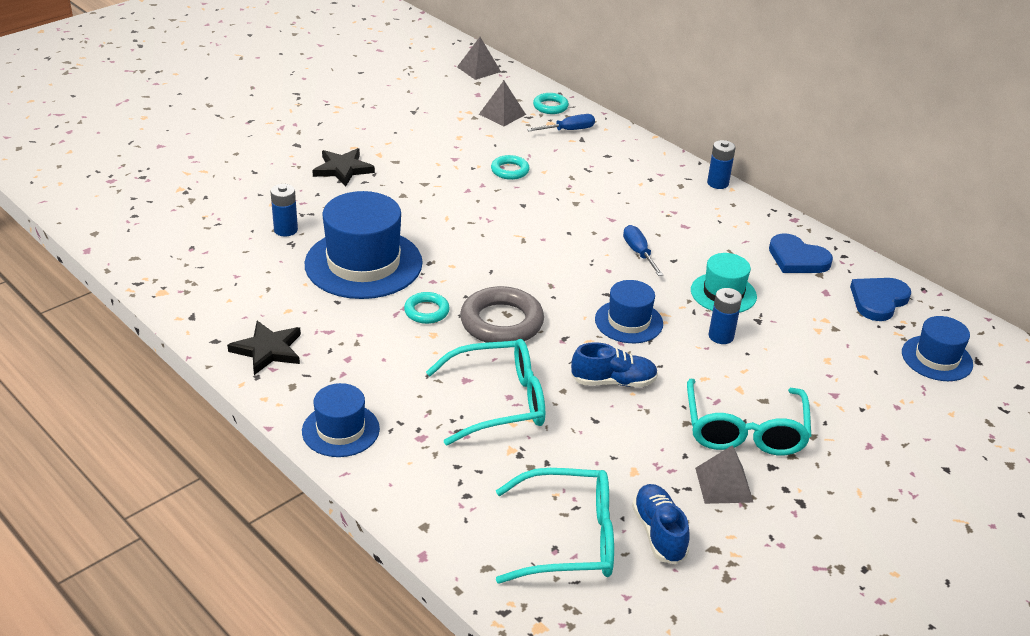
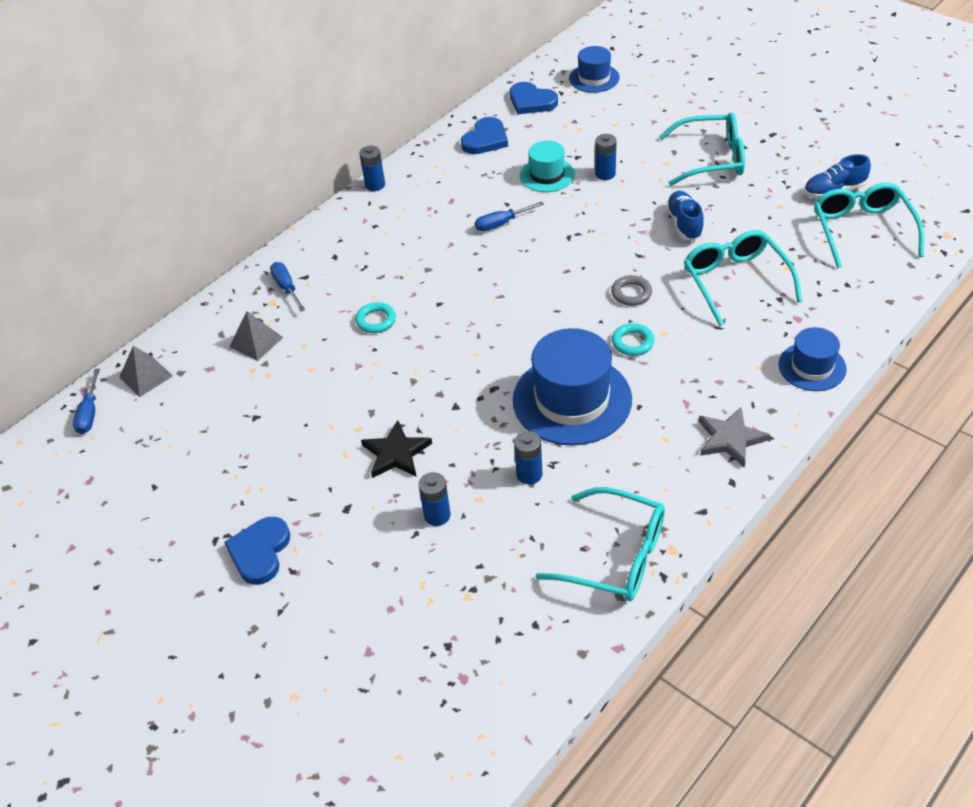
camera: 90 degrees left, 10 degrees up
black star [227,321,301,375] -> grey star [699,407,770,468]
grey ring [460,286,544,343] -> grey ring [611,275,652,306], size x0.54
turquoise ring [533,93,569,114] -> none
blue hat [595,280,663,343] -> none
grey pyramid [695,445,754,504] -> none
none -> blue screwdriver [73,369,100,434]
none -> blue heart [224,517,290,585]
none -> blue battery [418,472,451,526]
none -> turquoise glasses [535,487,665,601]

